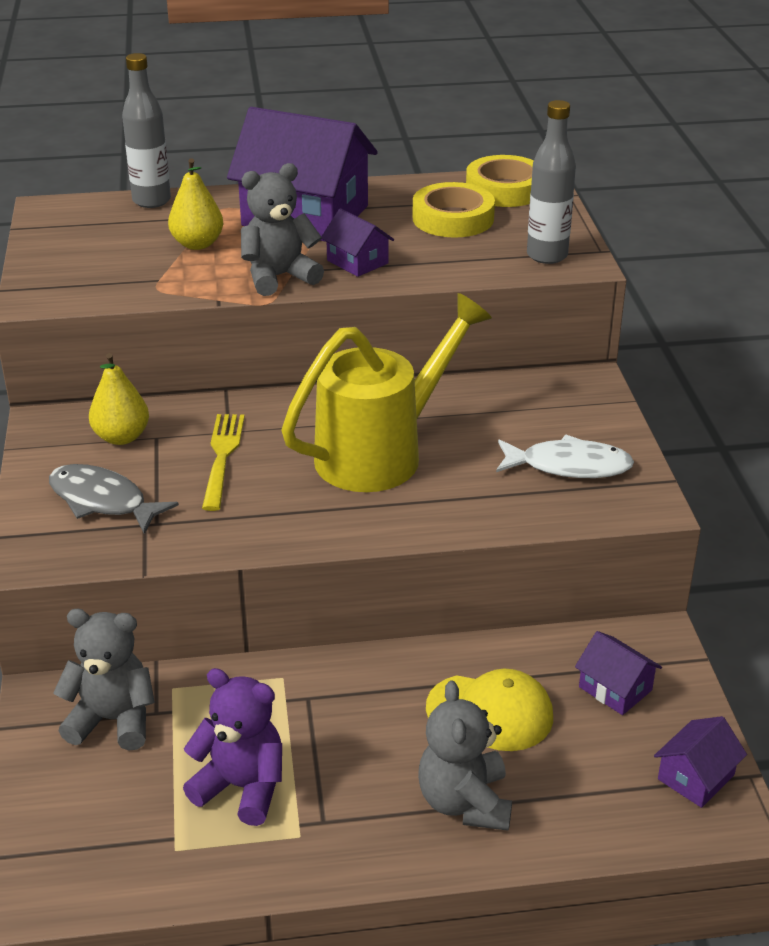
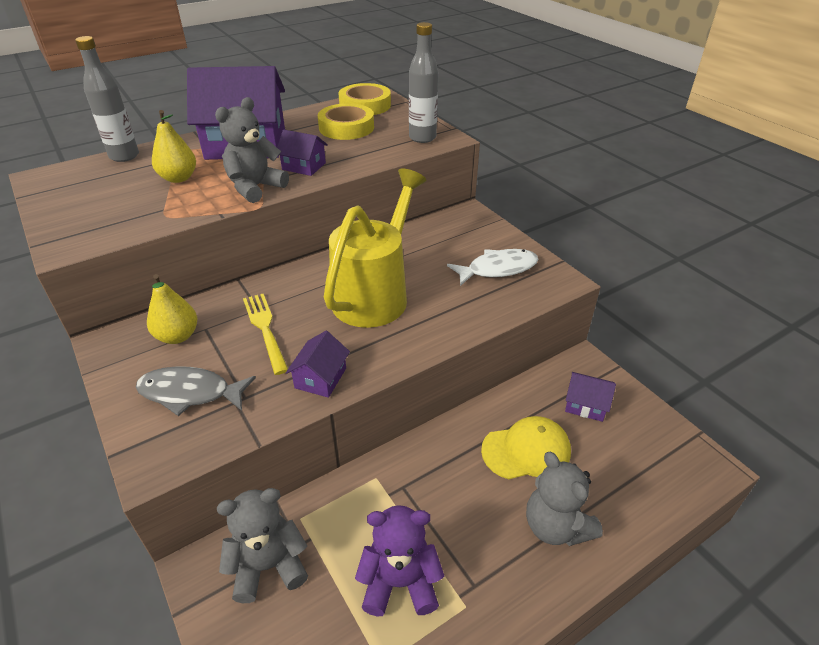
camera: 25 degrees left, 5 degrees up
purple house [654,716,747,808] -> purple house moved to [286,331,350,398]

